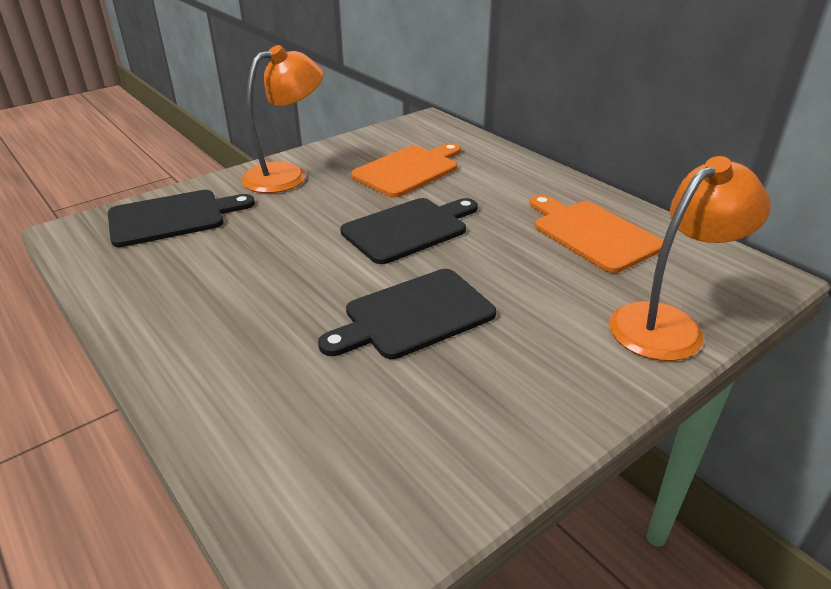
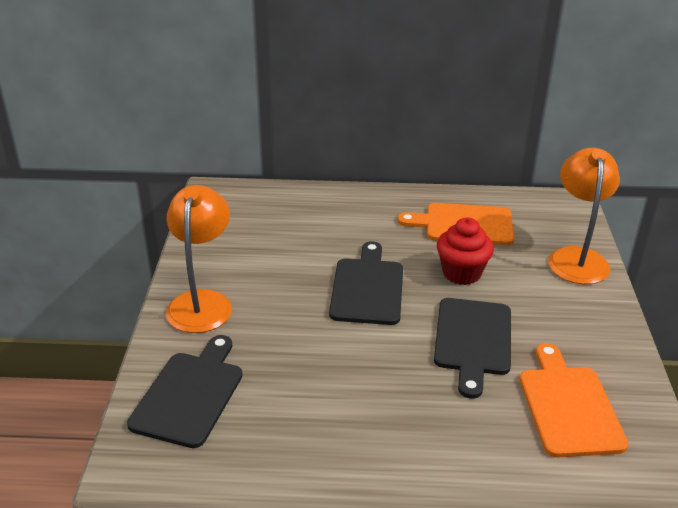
camera: 50 degrees left, 0 degrees up
orange cutting board [351,143,461,198] -> orange cutting board moved to [520,343,628,457]
none -> red cupcake [437,217,494,285]

